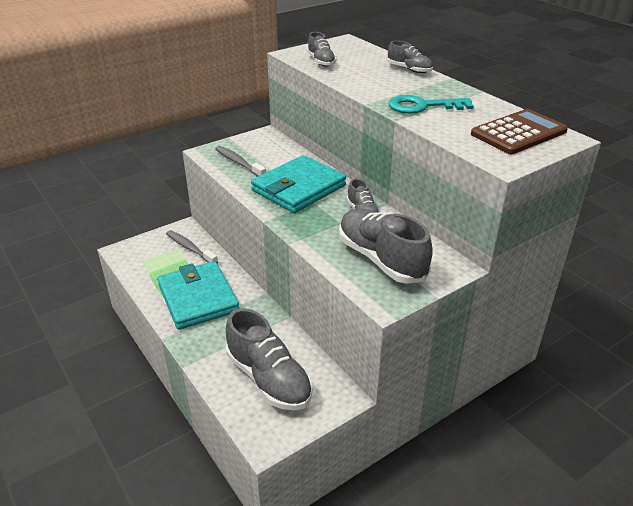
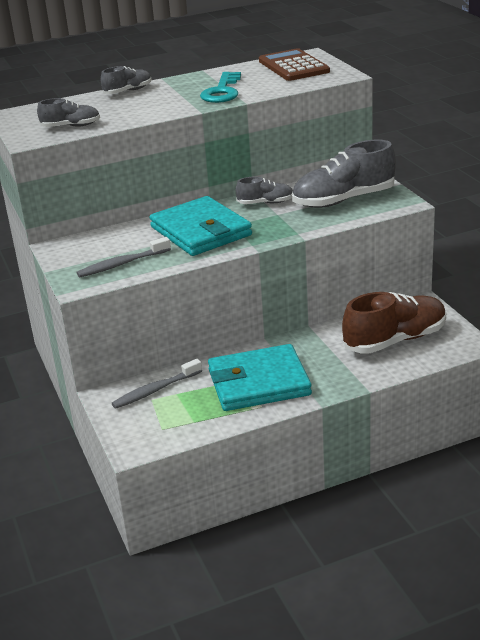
camera: 75 degrees left, 5 degrees down
grey shoe [226,308,313,410] -> brown shoe [342,292,446,354]

